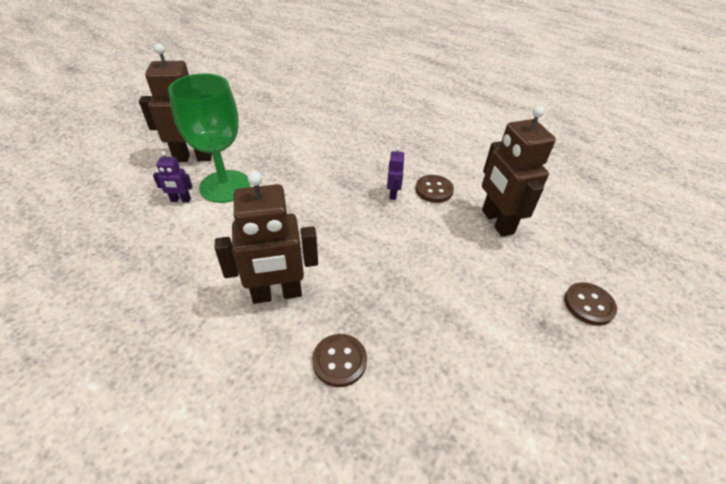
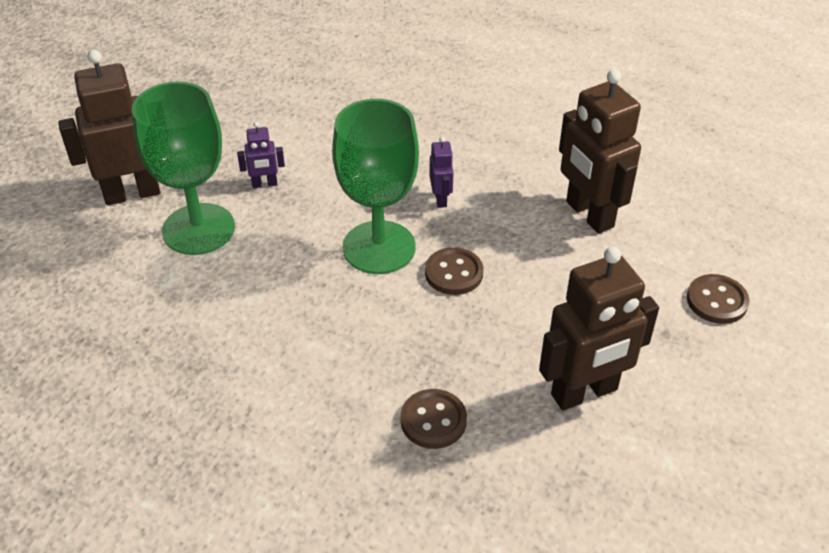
camera: 10 degrees left, 0 degrees up
purple robot [153,151,193,203] -> purple robot moved to [237,122,285,188]
brown robot [215,171,318,304] -> brown robot moved to [539,247,659,410]
brown button [416,175,454,203] -> brown button moved to [425,247,483,295]
none -> green goblet [332,99,419,274]

